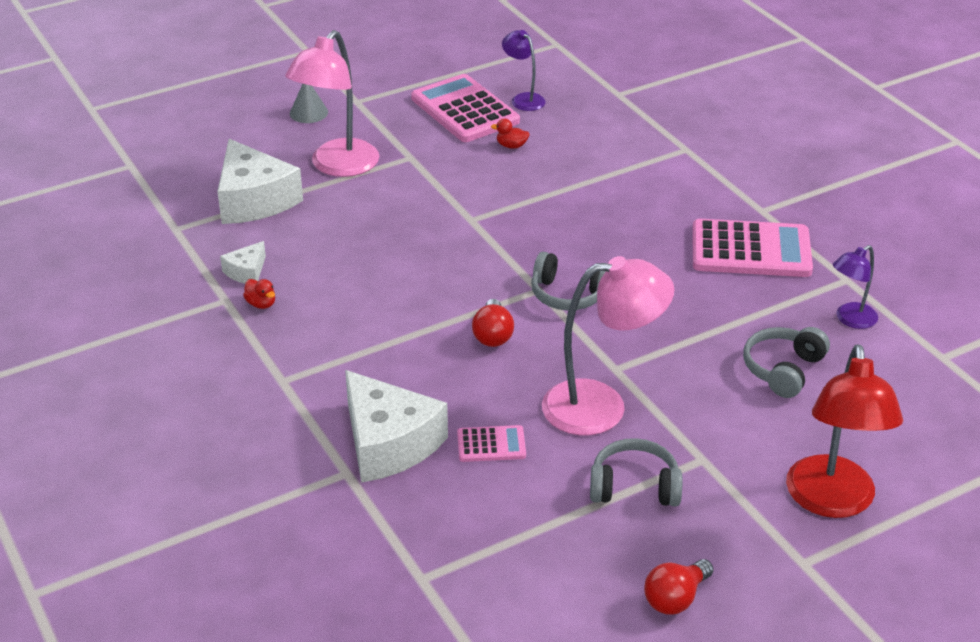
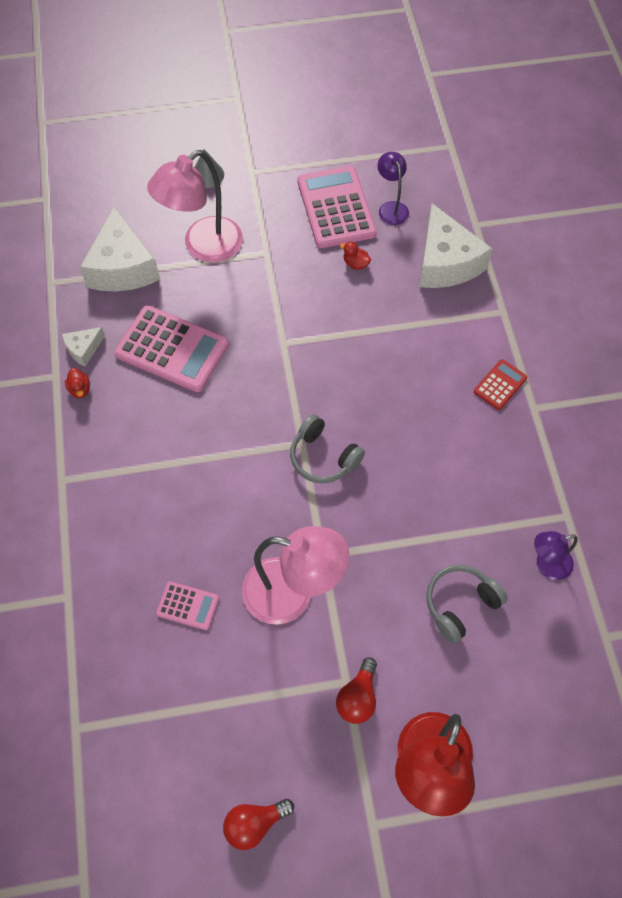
camera: 20 degrees right, 25 degrees up
white cheese [345,370,448,483] -> white cheese moved to [419,203,493,288]
red light bulb [472,299,514,347] -> red light bulb moved to [336,657,377,724]
grey headphones [590,438,682,506] -> none
pink calculator [692,219,813,277] -> pink calculator moved to [114,305,229,392]
none -> red calculator [474,359,527,410]

